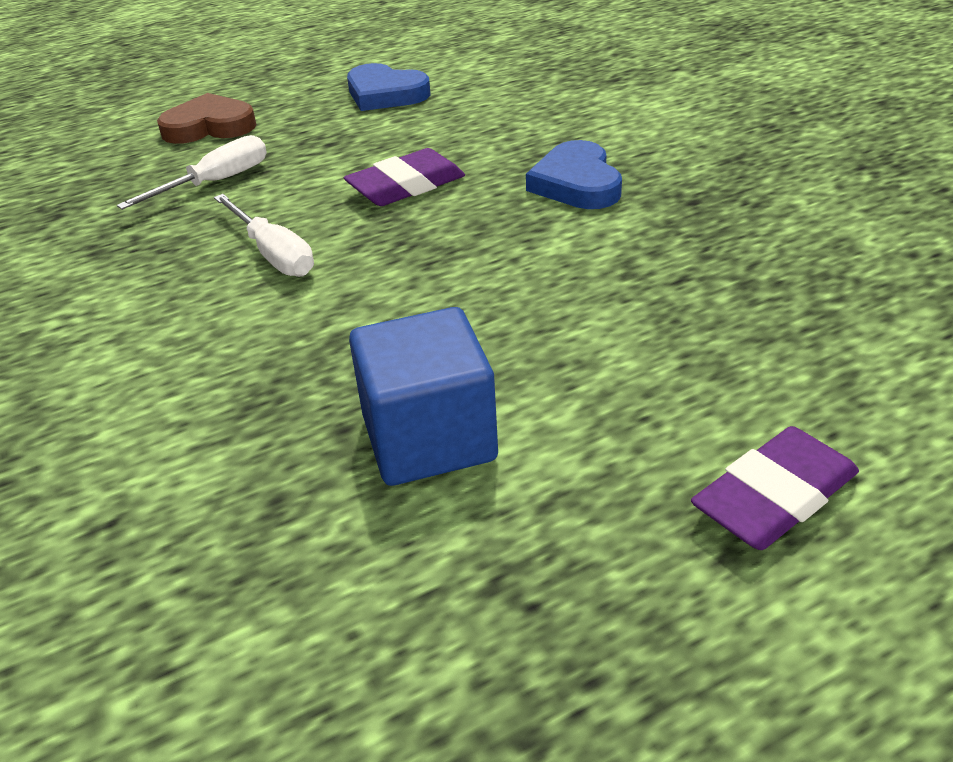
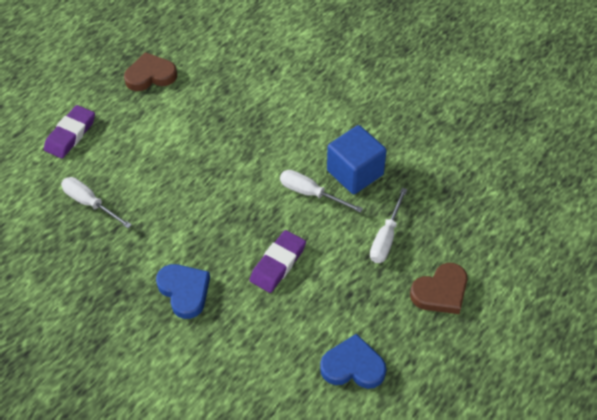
camera: 155 degrees right, 15 degrees up
blue cube [349,307,498,486] -> blue cube moved to [327,125,387,194]
none -> white screwdriver [61,177,132,228]
none -> brown heart [124,52,177,91]

